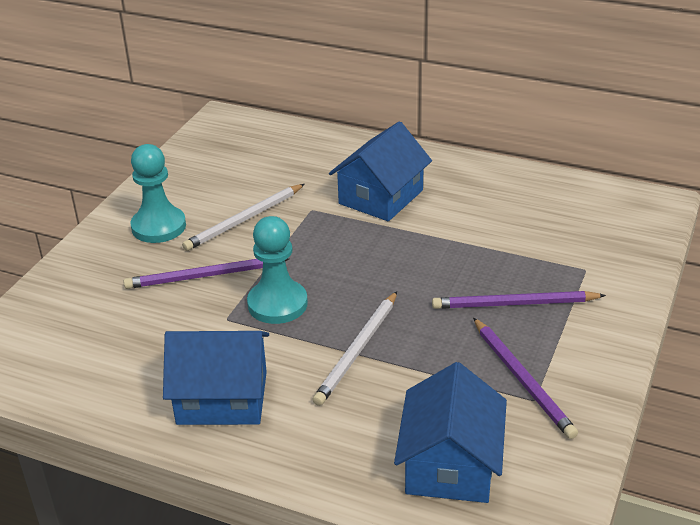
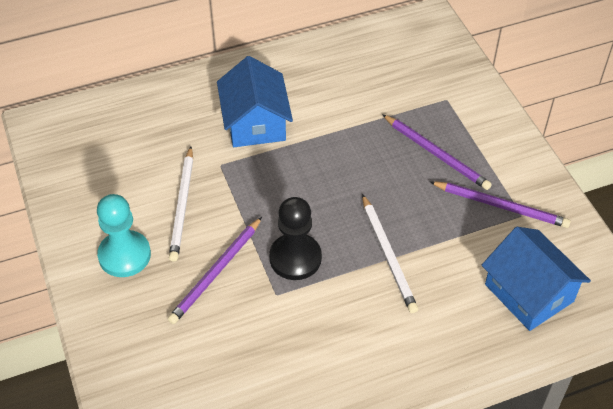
camera: 45 degrees left, 15 degrees up
blue house [163,331,269,425] -> none
turquoise pawn [247,216,308,324] -> black pawn [269,197,322,280]
purple pencil [432,291,606,309] -> purple pencil turned 90 degrees counterclockwise [382,114,492,190]

